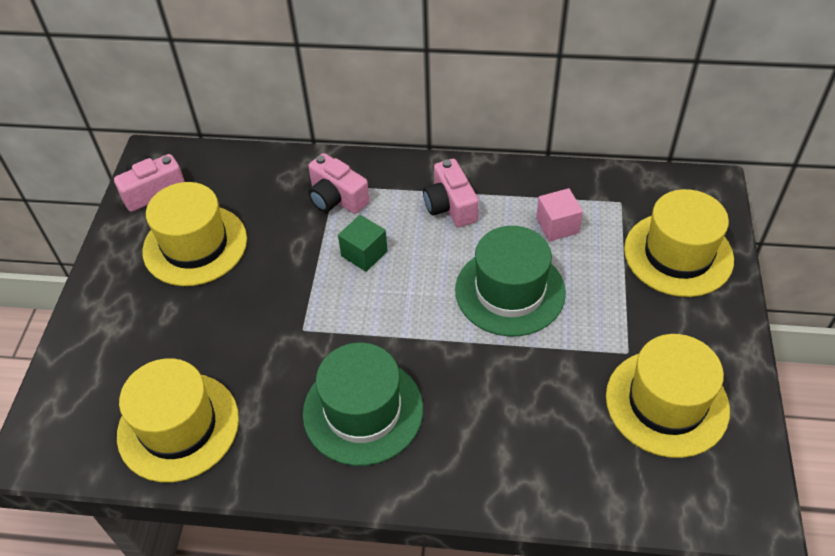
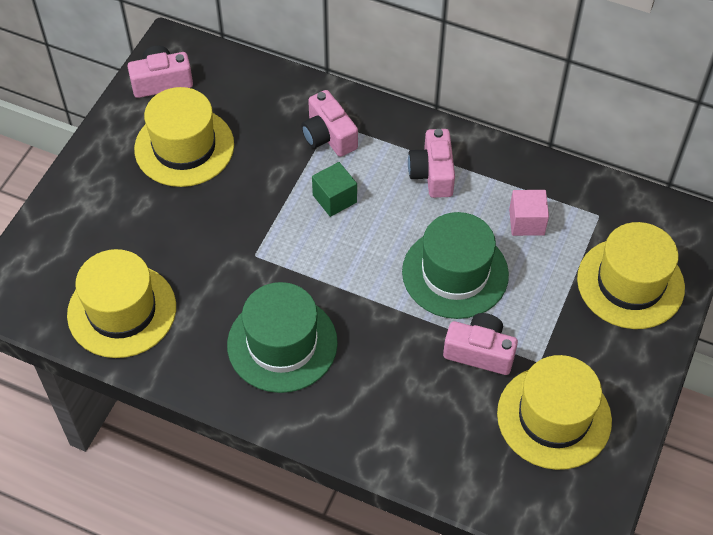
camera: 15 degrees right, 5 degrees up
none -> pink camera [443,313,518,375]

